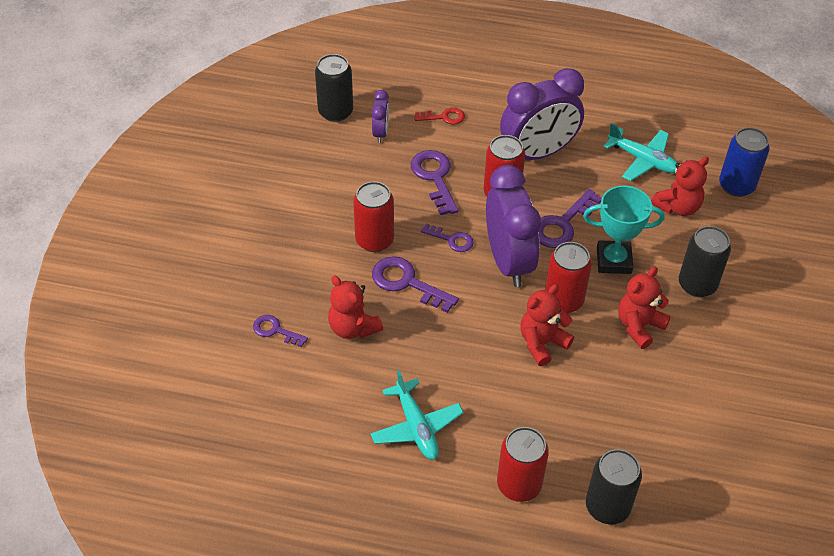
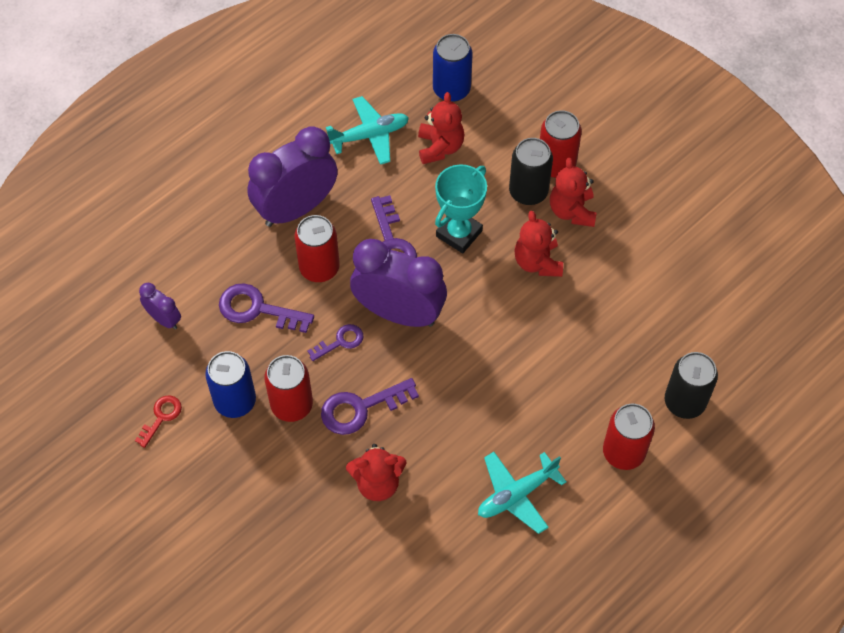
camera: 55 degrees left, 10 degrees up
purple key [253,315,308,347] -> none
black can [315,54,353,122] -> none
turquoise plane [370,370,464,460] -> turquoise plane turned 135 degrees clockwise [478,452,566,534]
red key [415,107,465,124] -> red key moved to [135,396,182,448]
purple clock [500,68,584,160] -> purple clock turned 135 degrees counterclockwise [247,126,338,227]
red teddy bear [520,284,574,366] -> red teddy bear moved to [550,158,597,227]
red can [545,242,592,313] -> red can moved to [540,110,582,178]
none -> blue can [205,351,256,418]

